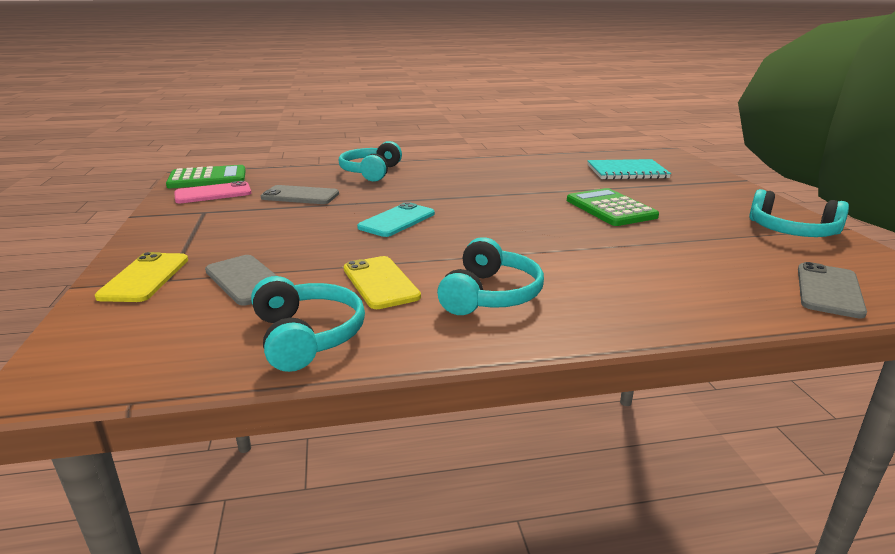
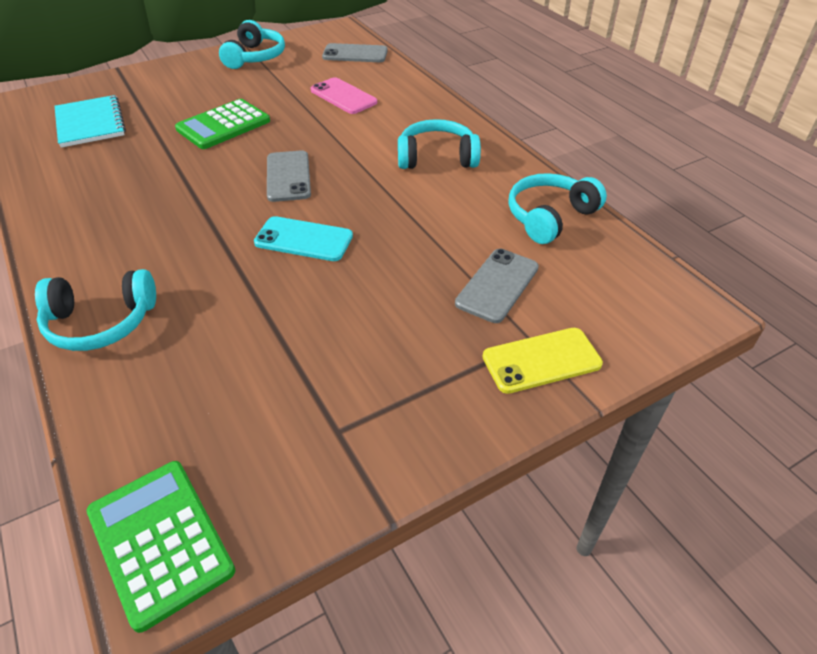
camera: 110 degrees left, 20 degrees up
pink phone [174,181,251,203] -> pink phone moved to [311,77,377,114]
grey phone [261,185,339,204] -> grey phone moved to [267,150,311,202]
yellow phone [344,256,421,309] -> none

